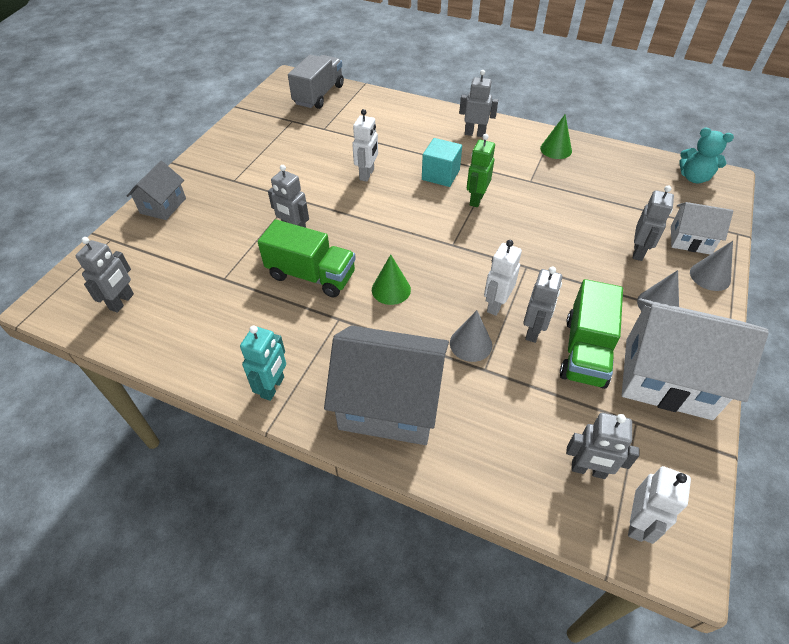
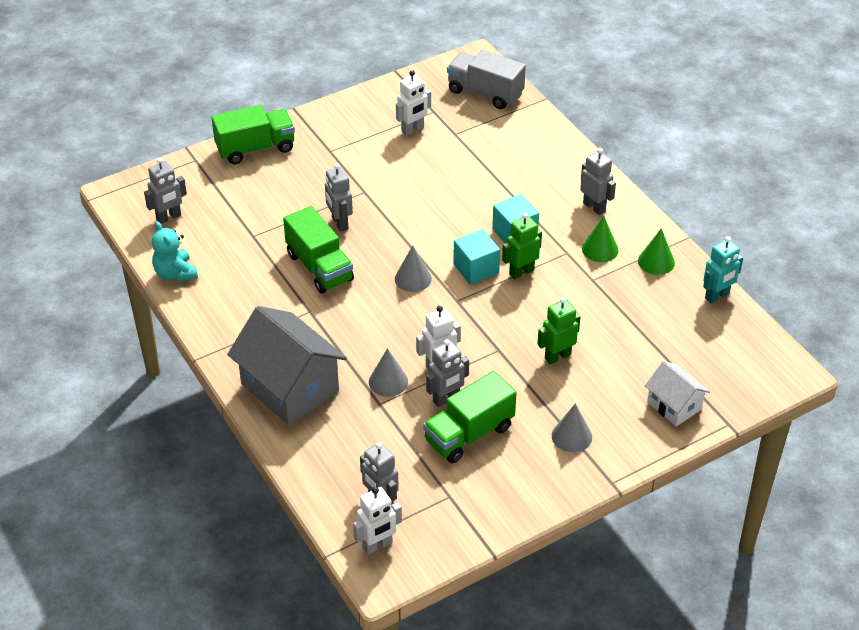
camera: 35 degrees right, 5 degrees down
grey house [127,161,186,220] -> green truck [211,105,295,164]
turquoise robot [240,326,286,401] -> turquoise robot moved to [703,236,743,304]
grey truck [288,54,344,109] -> grey truck turned 120 degrees counterclockwise [447,50,526,109]
white robot [352,109,378,182] -> white robot moved to [396,70,431,136]
green cone [372,254,411,305] -> green cone moved to [582,216,618,262]
white house [622,298,769,420] -> none
grey robot [633,185,674,261] -> none
turquoise teddy bear [679,127,734,183] -> turquoise teddy bear moved to [152,221,198,282]
grey cone [690,241,733,291] -> grey cone moved to [395,246,432,292]
none -> turquoise cube [453,229,500,285]
none -> green robot [537,297,581,364]

